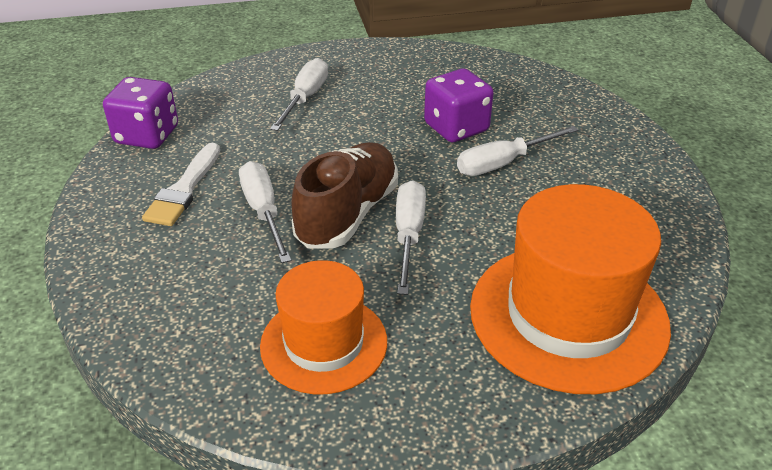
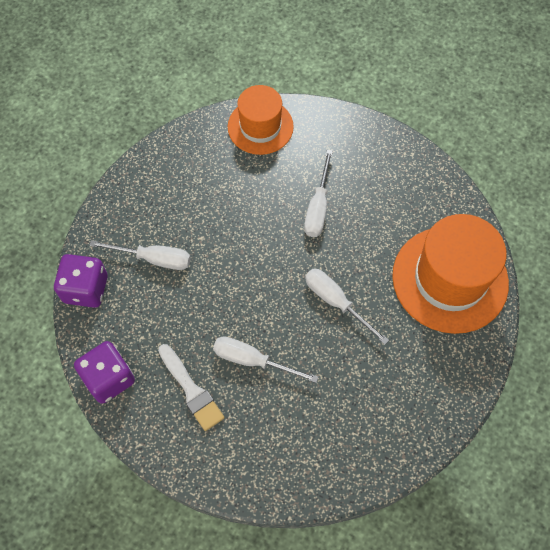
camera: 50 degrees left, 25 degrees up
orange hat [260,260,387,394] -> orange hat moved to [228,85,294,155]
white screwdriver [270,58,328,131] -> white screwdriver turned 135 degrees clockwise [89,240,191,270]
brown shoe [291,142,398,249] -> none
purple dice [424,69,493,142] -> purple dice moved to [54,254,108,308]

